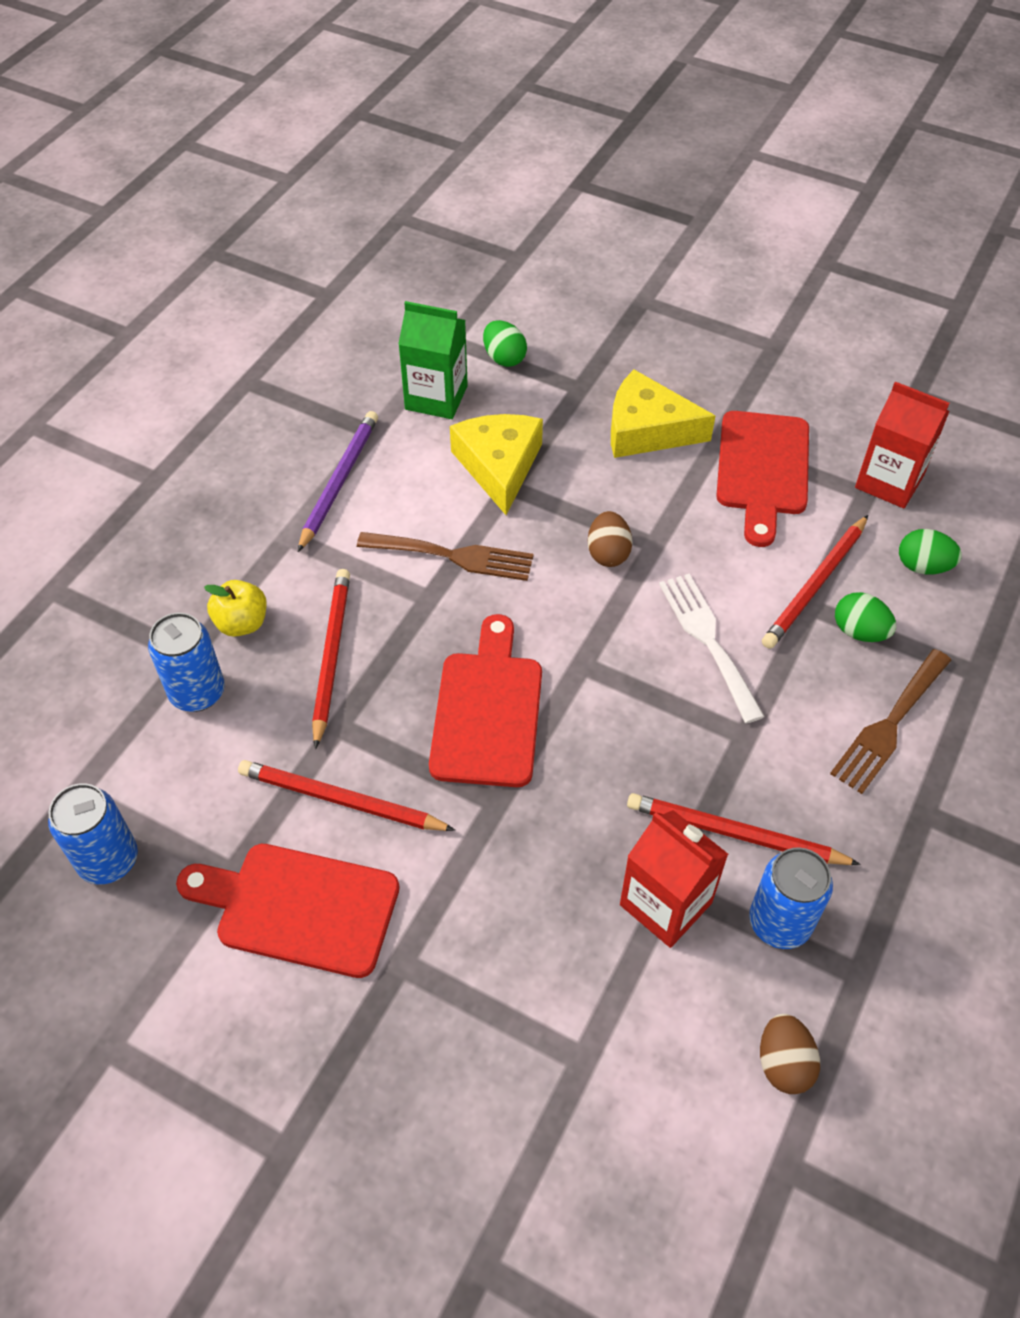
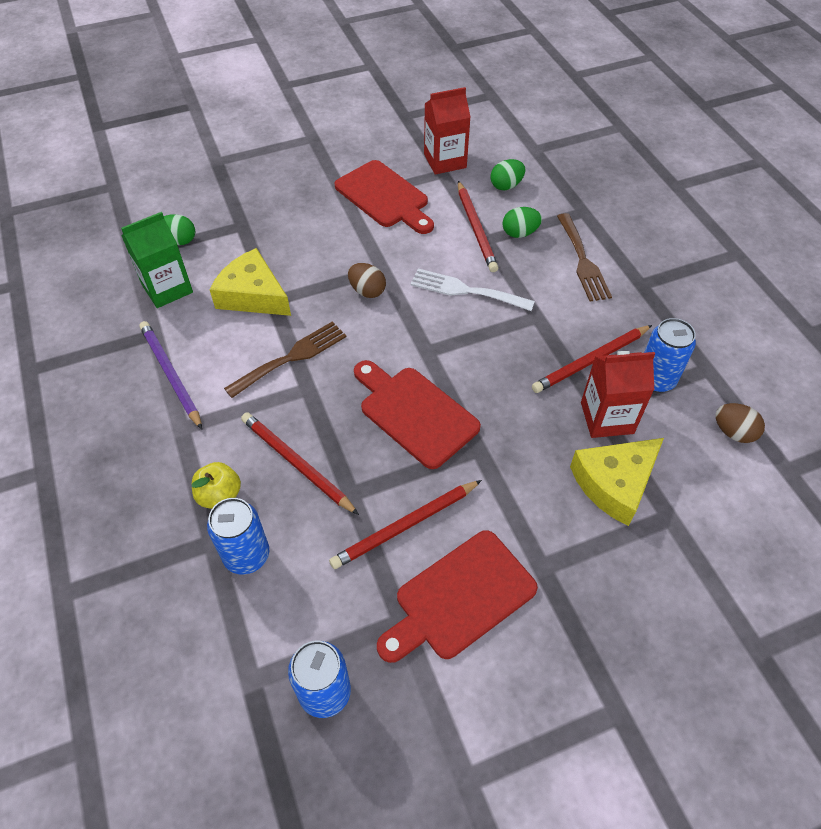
camera: 50 degrees left, 0 degrees up
yellow cheese [611,370,715,458] -> yellow cheese moved to [570,438,664,526]

